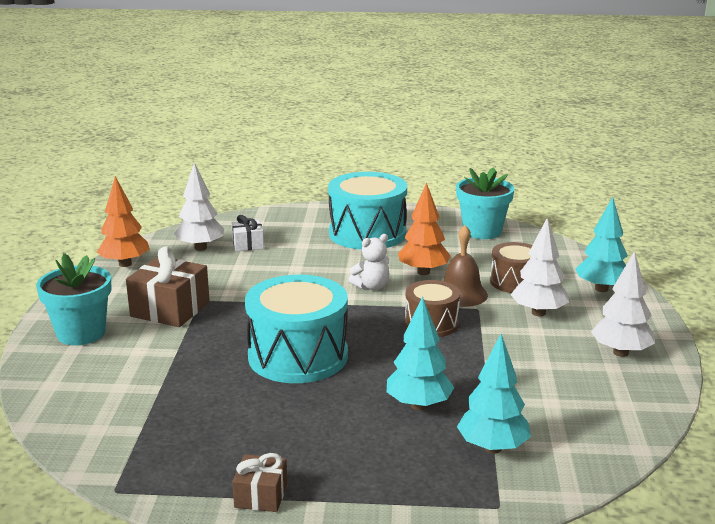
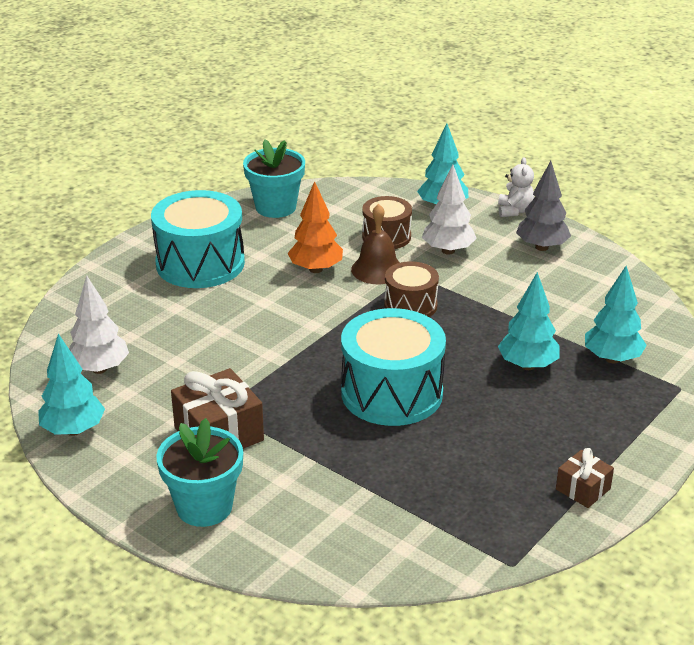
camera: 55 degrees left, 10 degrees up
orange tree [97,176,150,267] -> turquoise tree [38,334,105,436]
white gift [232,215,264,252] -> none
white teddy bear [348,234,389,290] -> white teddy bear moved to [498,157,535,217]
white tree [591,251,655,357] -> grey tree [516,161,571,251]

